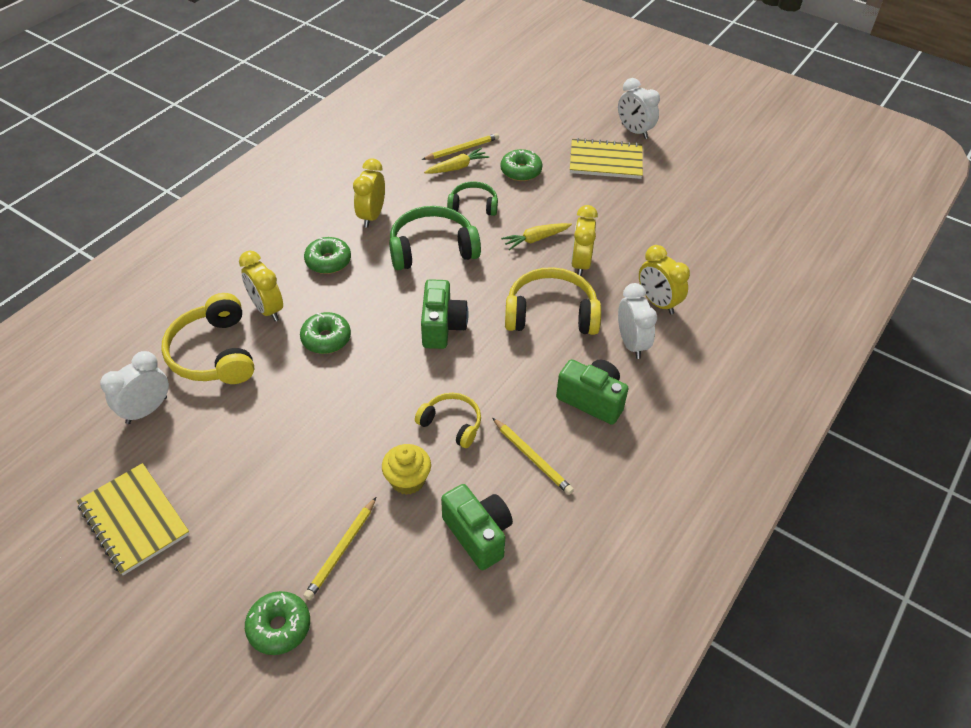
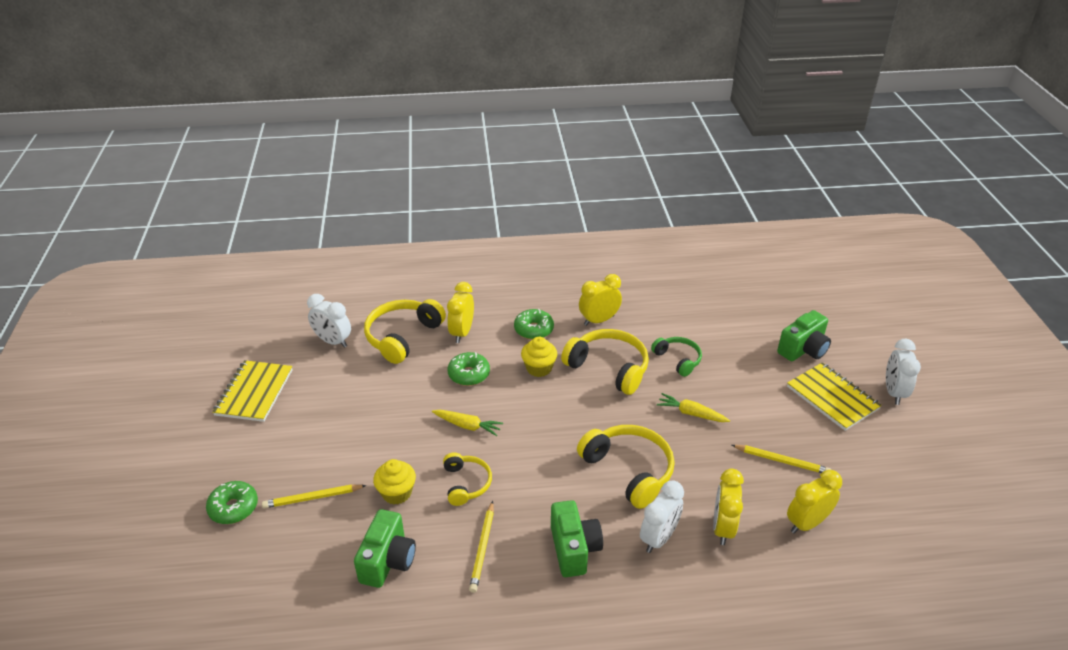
camera: 50 degrees right, 10 degrees down
white clock [100,351,169,424] -> white clock turned 150 degrees counterclockwise [307,294,351,348]
green headphones [389,206,481,270] -> yellow headphones [561,329,649,395]
green camera [421,279,468,349] -> green camera moved to [777,310,831,361]
yellow pencil [422,133,499,160] -> yellow pencil moved to [732,445,831,473]
yellow carrot [424,148,489,174] -> yellow carrot moved to [432,410,503,436]
green donut [501,149,542,181] -> none
yellow clock [571,205,598,277] -> yellow clock moved to [787,470,842,534]
none -> yellow cupcake [521,337,557,377]

